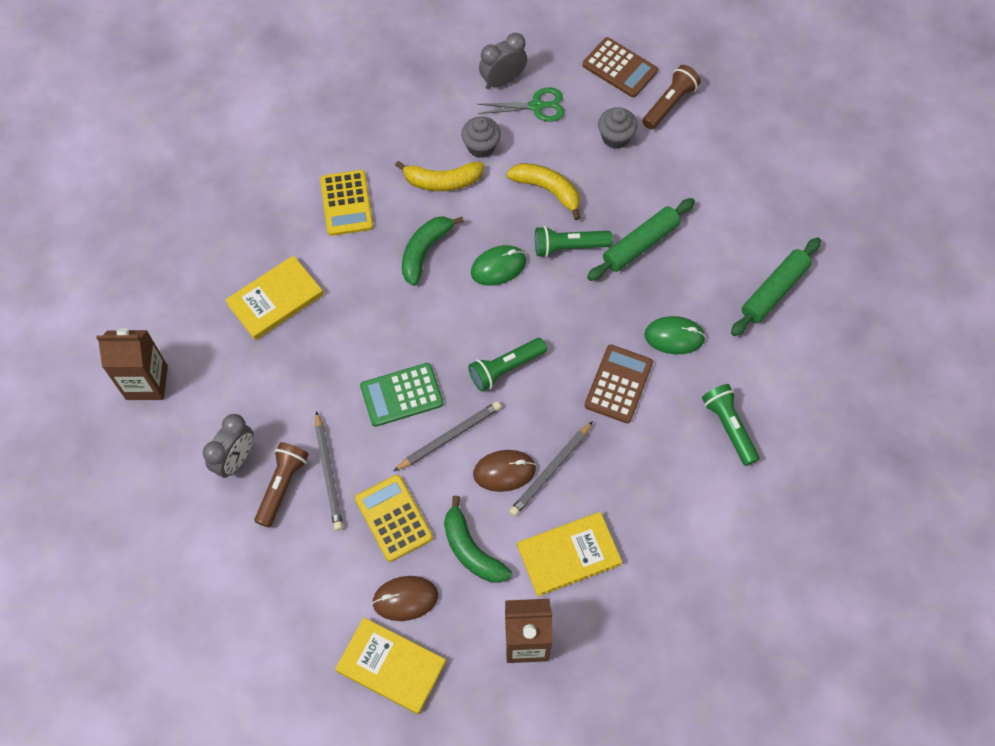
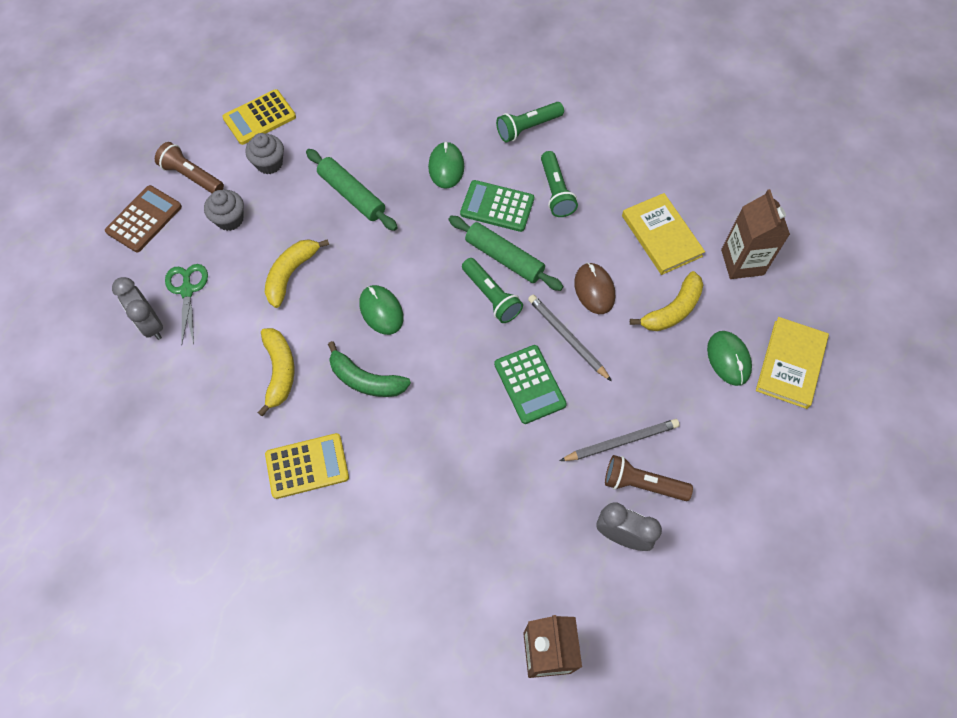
camera: 95 degrees left, 0 degrees up
yellow book [225,255,324,340] -> none
yellow calculator [355,475,433,562] -> yellow calculator moved to [222,89,296,145]
brown mouse [372,576,438,621] -> green mouse [707,331,752,386]
green banana [444,496,512,583] -> yellow banana [630,271,703,331]
grey cupcake [461,117,501,158] -> grey cupcake moved to [245,133,284,174]
grey pencil [509,421,593,516] -> none
green flashlight [535,226,613,257] -> green flashlight moved to [541,151,578,217]
brown calculator [584,345,653,423] -> green calculator [460,180,534,232]
green rolling pin [731,237,821,336] -> green rolling pin moved to [449,216,564,291]

